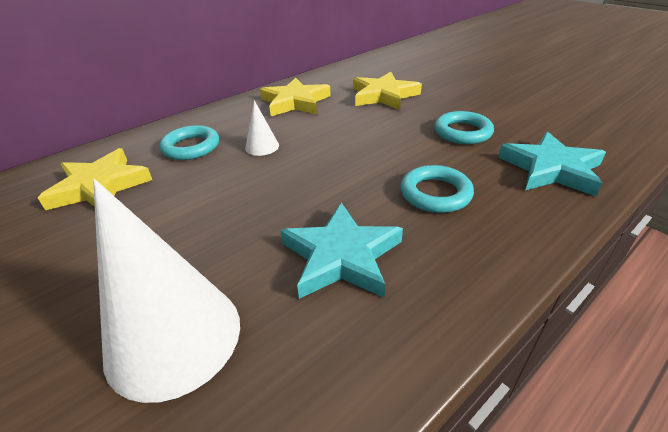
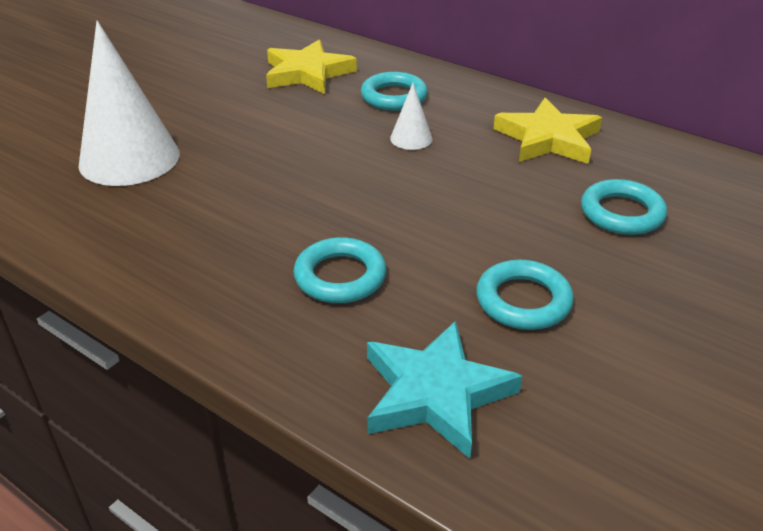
camera: 75 degrees right, 0 degrees up
turquoise star [280,202,403,299] -> none
yellow star [353,72,422,110] -> turquoise ring [581,179,667,235]

